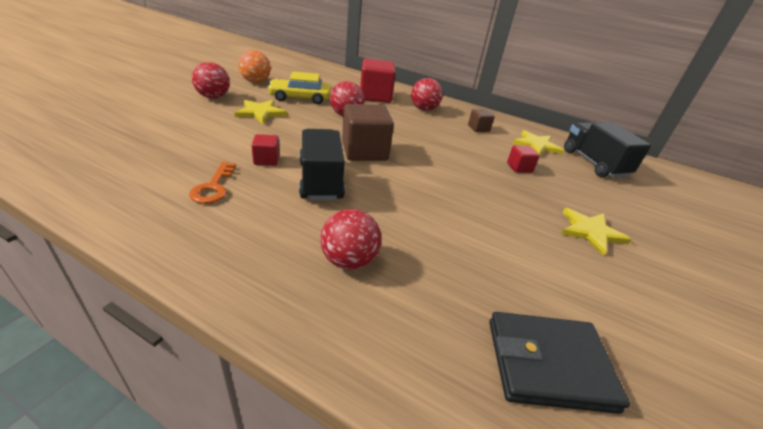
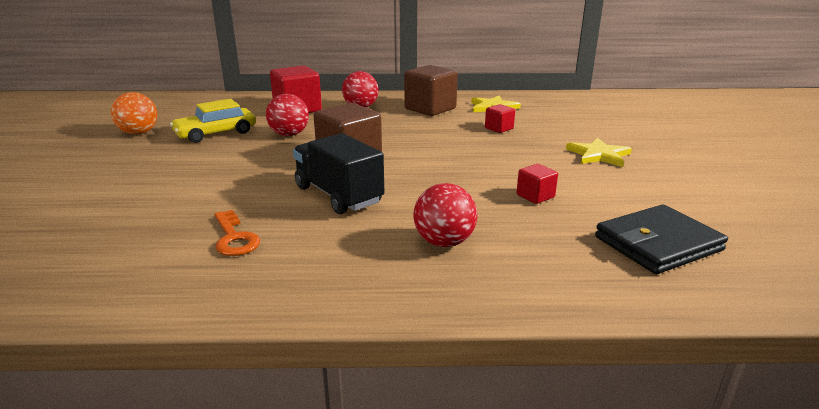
camera: 25 degrees left, 10 degrees down
red ball [192,62,230,99] -> none
yellow star [234,100,287,124] -> none
red cube [251,134,280,166] -> red cube moved to [517,164,558,204]
brown cube [468,109,495,132] -> brown cube [404,65,458,116], size x2.00
black truck [564,123,651,178] -> none

